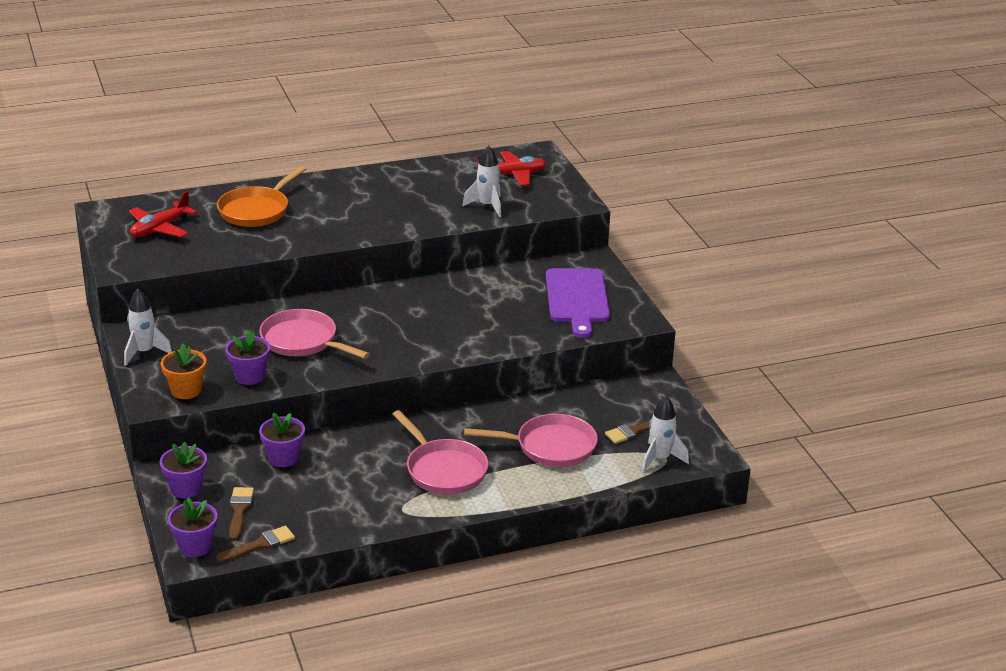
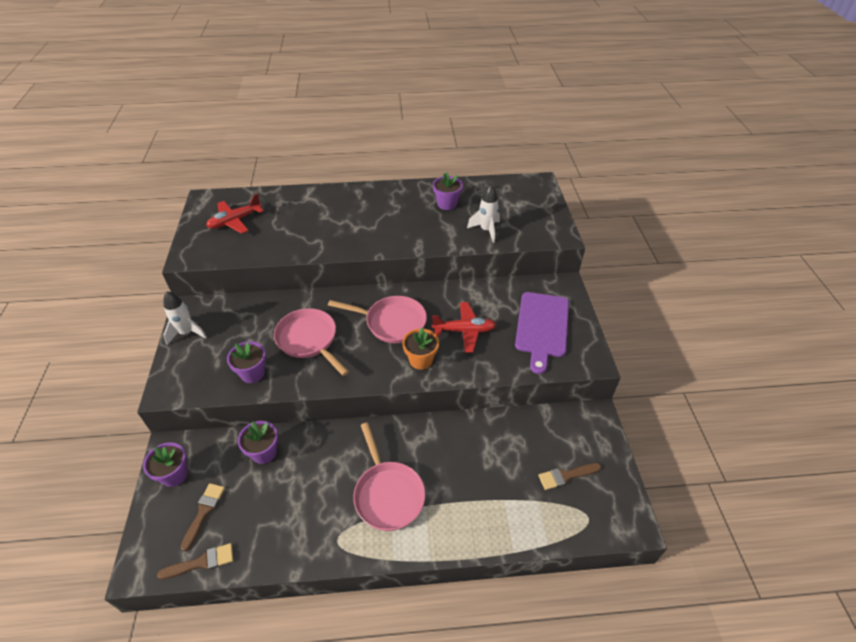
camera: 15 degrees right, 15 degrees up
orange flower pot [161,344,206,399] -> orange flower pot moved to [402,328,439,370]
purple flower pot [168,497,217,557] -> purple flower pot moved to [433,172,463,210]
orange pan [217,166,306,227] -> none
pink pan [464,414,598,467] -> pink pan moved to [328,296,427,343]
red plane [477,151,546,186] -> red plane moved to [432,302,496,353]
white rocket [642,396,689,473] -> none

